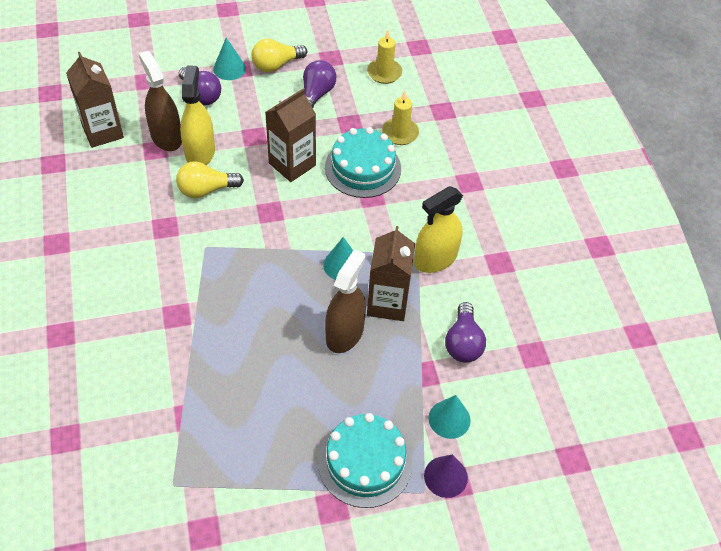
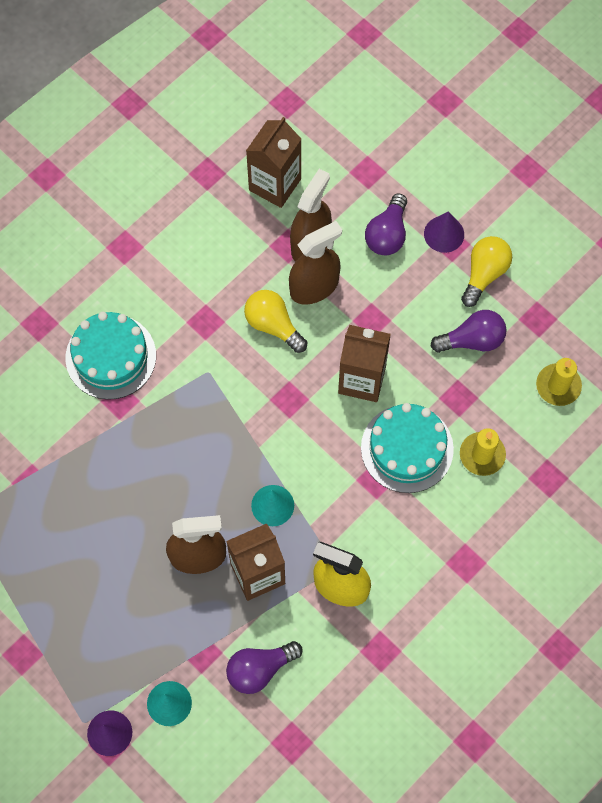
camera: 60 degrees right, 15 degrees up
yellow spray bottle [180,65,215,165] -> brown spray bottle [289,221,342,305]
turquoise cone [213,37,246,80] -> purple cone [424,211,464,253]
yellow light bulb [252,39,307,72] -> yellow light bulb turned 90 degrees clockwise [461,236,512,307]
turquoise cake [318,413,413,508] -> turquoise cake moved to [66,312,156,400]

